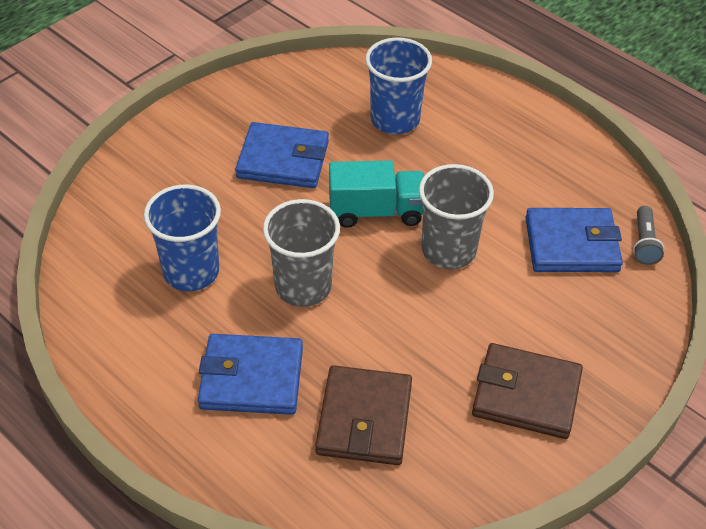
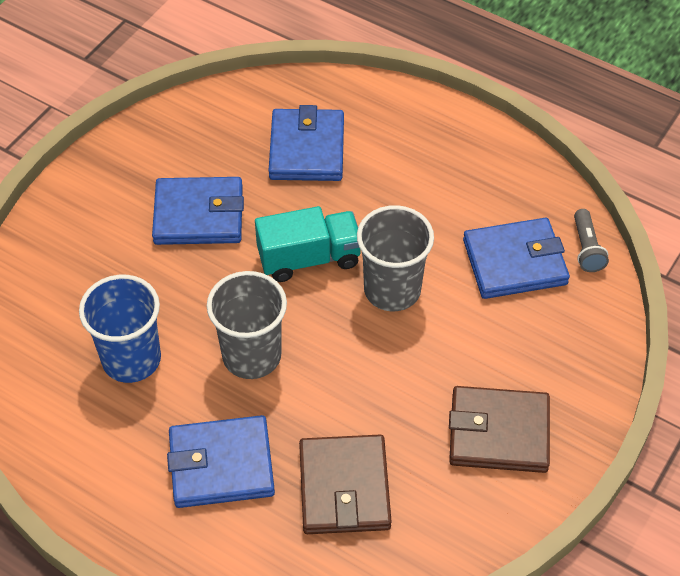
camera: 10 degrees left, 5 degrees up
blue cup [365,37,432,134] -> blue wallet [268,105,344,181]

